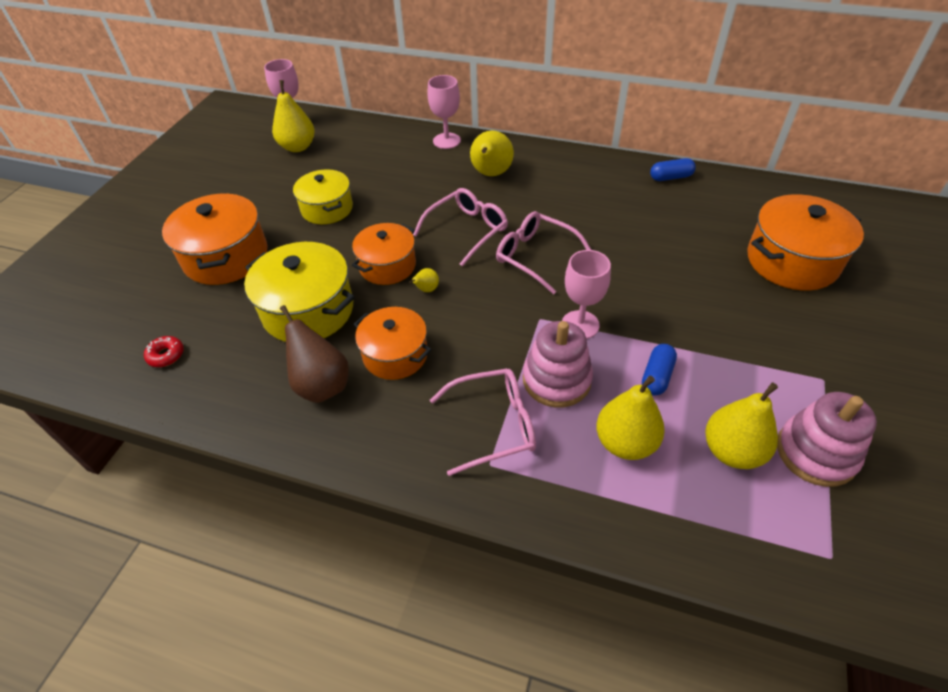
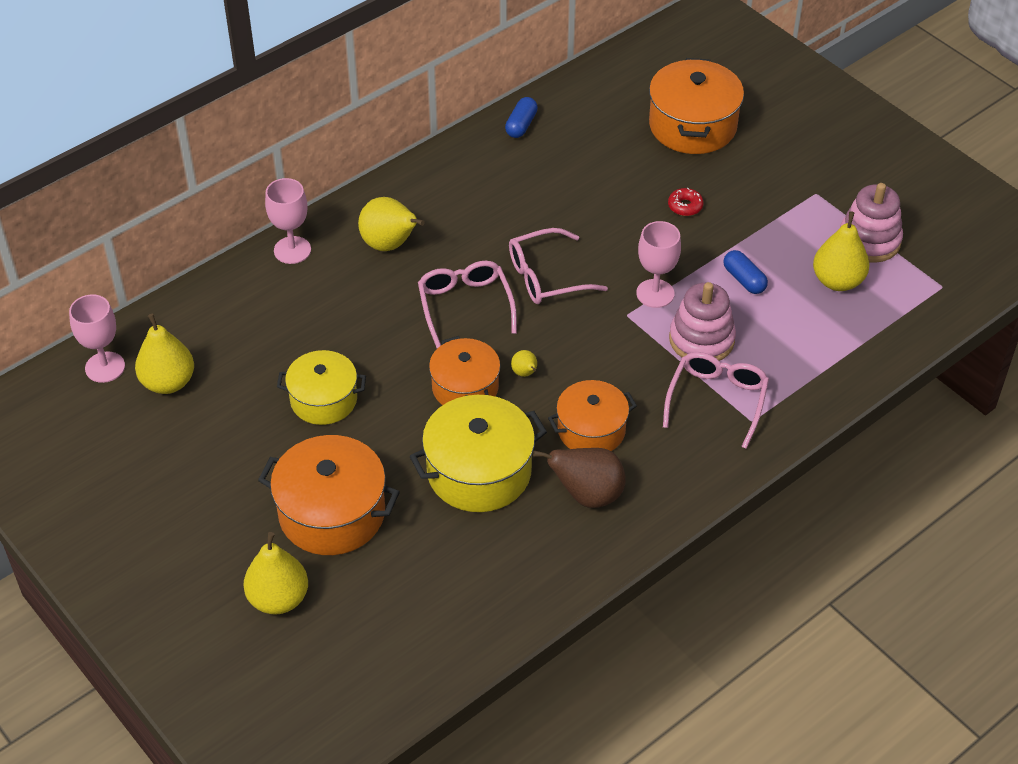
camera: 60 degrees left, 0 degrees up
red donut [144,336,184,367] -> red donut moved to [668,188,704,216]
yellow pear [596,376,665,460] -> yellow pear moved to [244,532,308,614]

